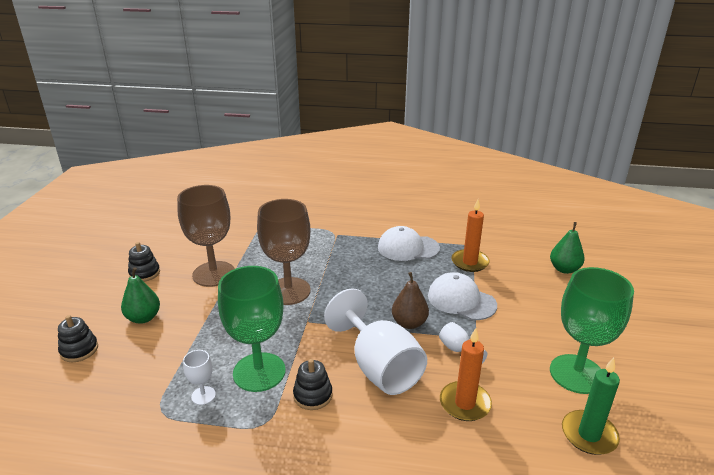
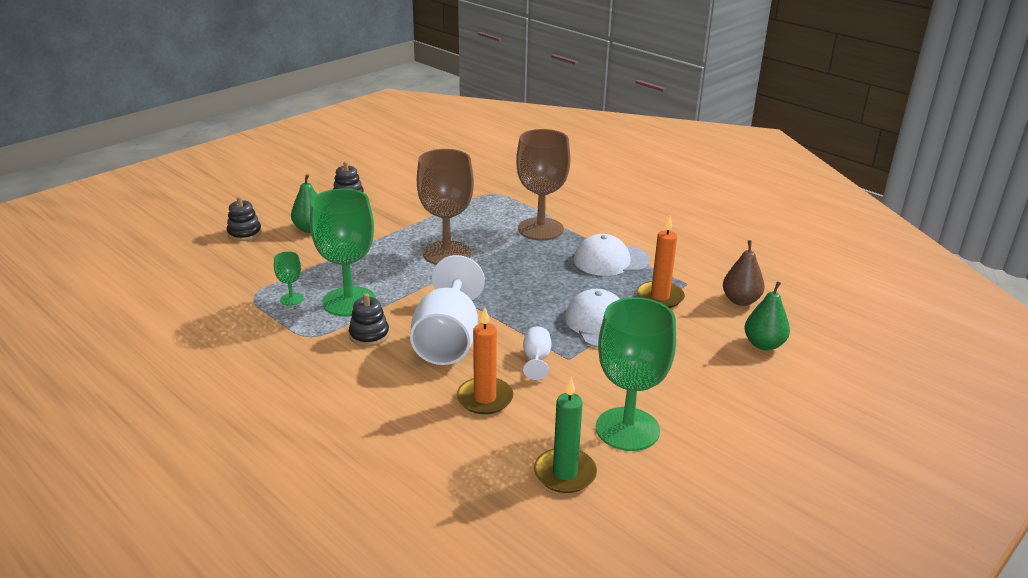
camera: 35 degrees right, 0 degrees up
brown goblet [177,185,235,287] -> brown goblet moved to [516,129,570,240]
white goblet [183,350,216,405] -> green goblet [274,251,303,306]
white cap [378,226,440,261] -> white cap turned 45 degrees counterclockwise [574,234,650,276]
brown pear [392,272,429,329] -> brown pear moved to [723,240,765,306]

